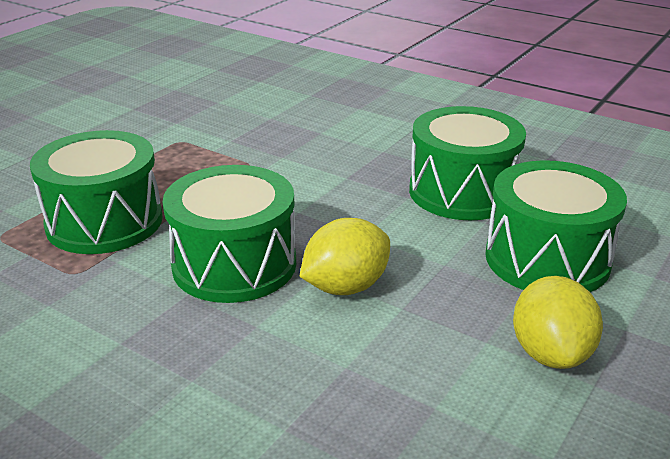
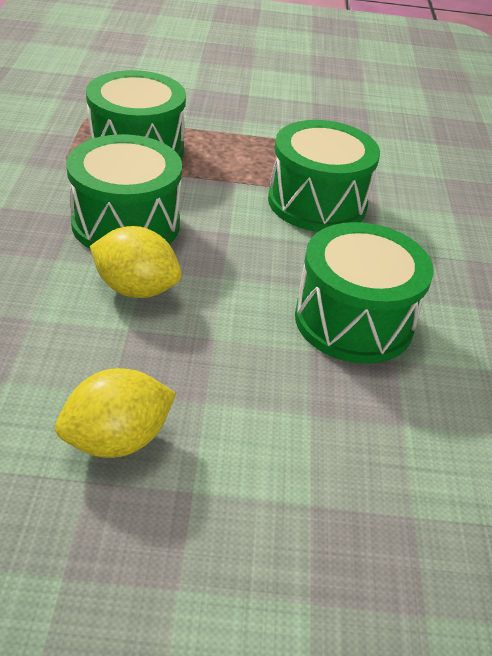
camera: 55 degrees right, 10 degrees up
green drum [485,160,627,292] -> green drum moved to [268,120,380,232]

